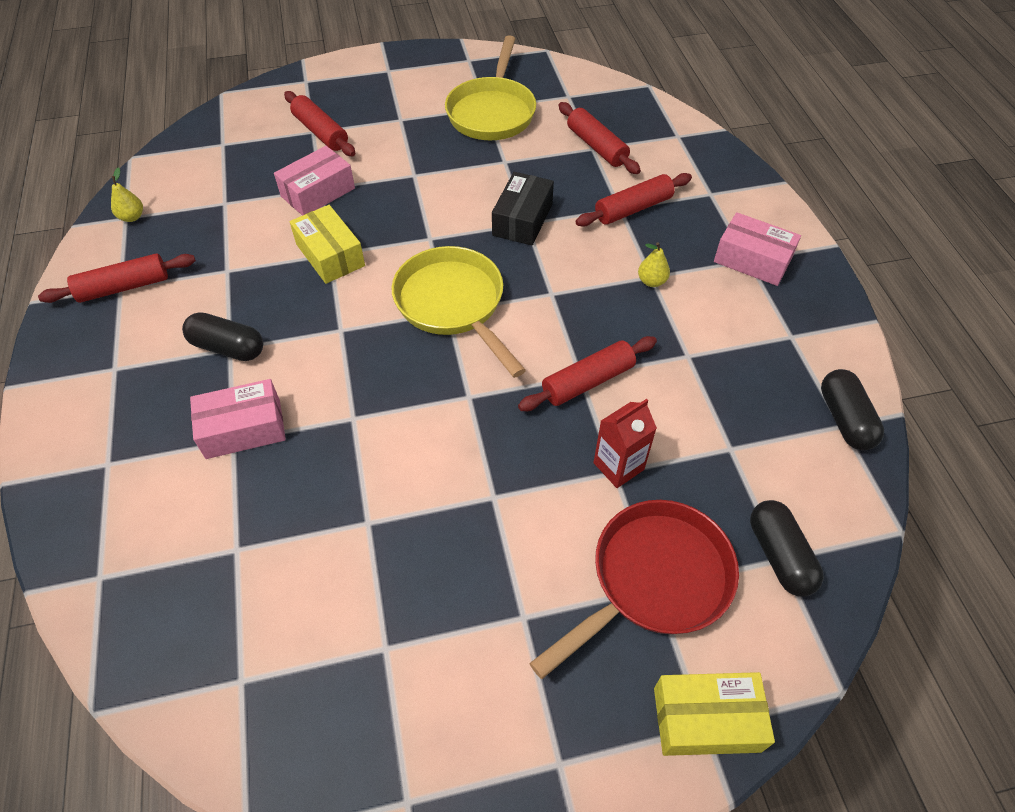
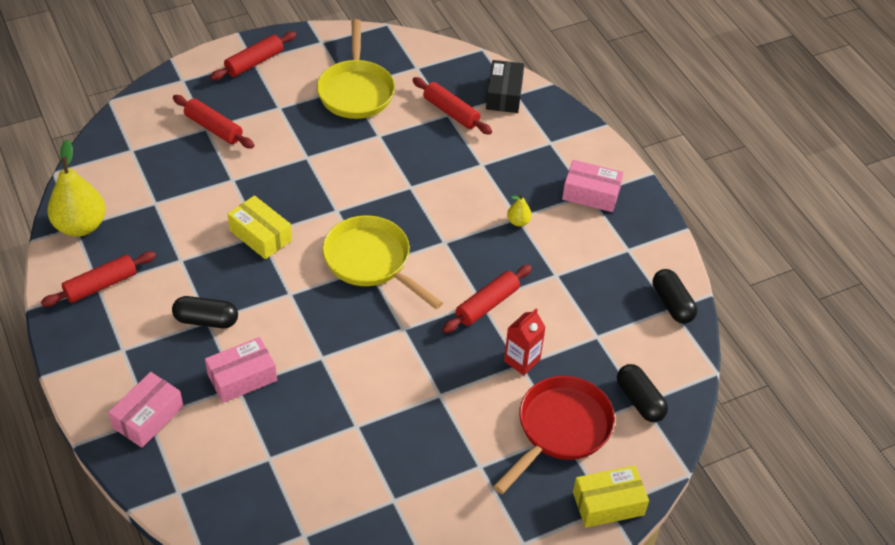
camera: 15 degrees left, 5 degrees down
yellow pear [111,168,143,222] -> yellow pear [47,139,106,237], size x2.24
pink box [274,146,355,216] -> pink box moved to [108,372,184,448]
black box [492,172,554,245] -> black box moved to [486,60,524,113]
red rolling pin [576,173,692,227] -> red rolling pin moved to [210,32,296,80]

